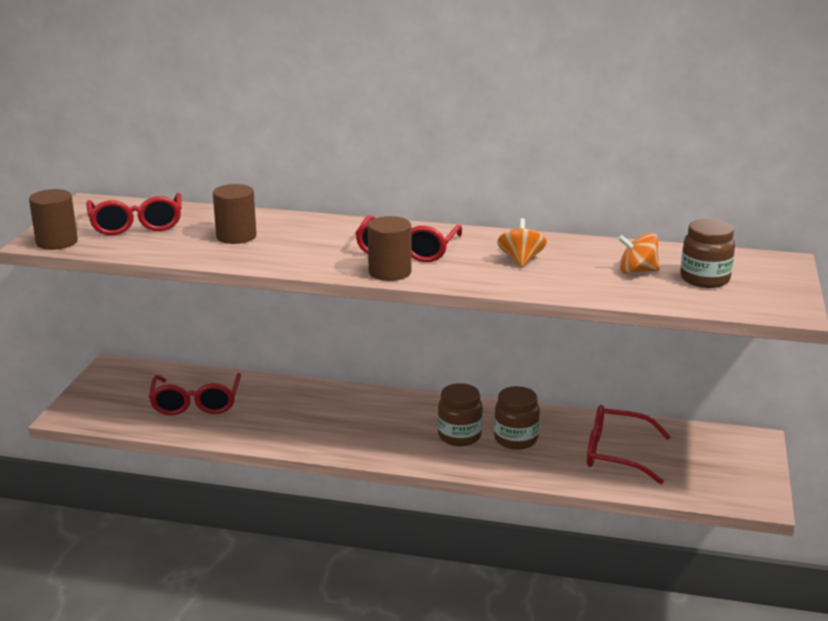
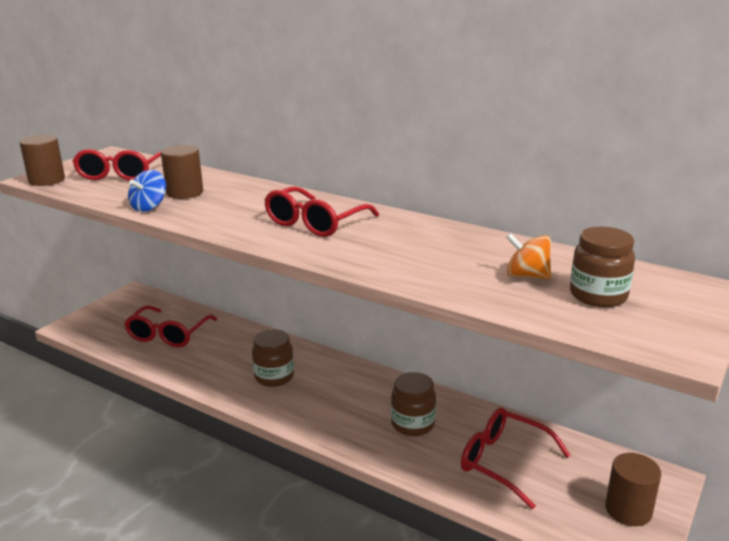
camera: 20 degrees right, 0 degrees up
brown cylinder [368,216,411,281] -> brown cylinder moved to [605,453,661,526]
brown jar [438,383,483,446] -> brown jar moved to [252,329,294,387]
orange spinning top [497,218,547,267] -> none
none -> blue spinning top [128,170,166,212]

